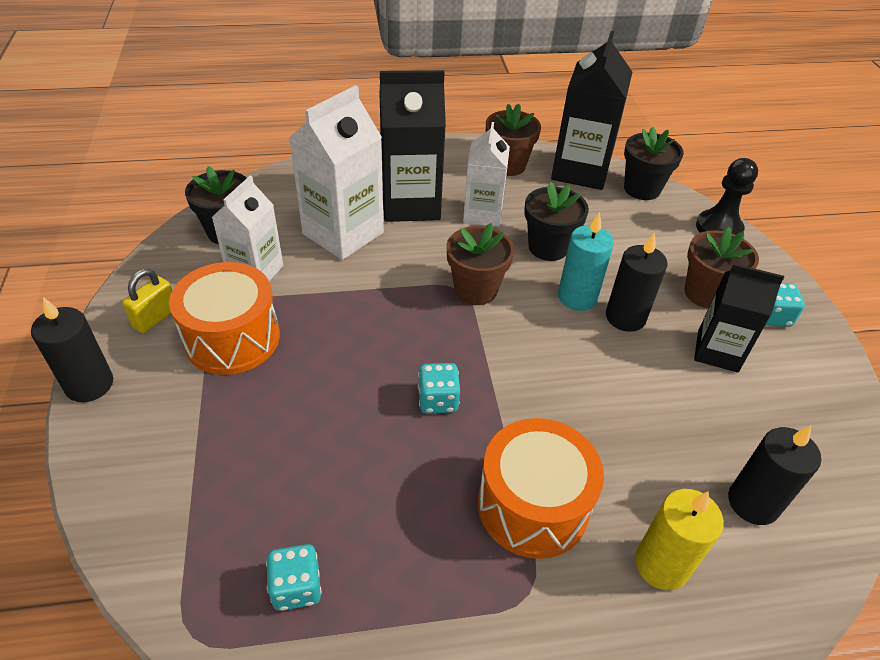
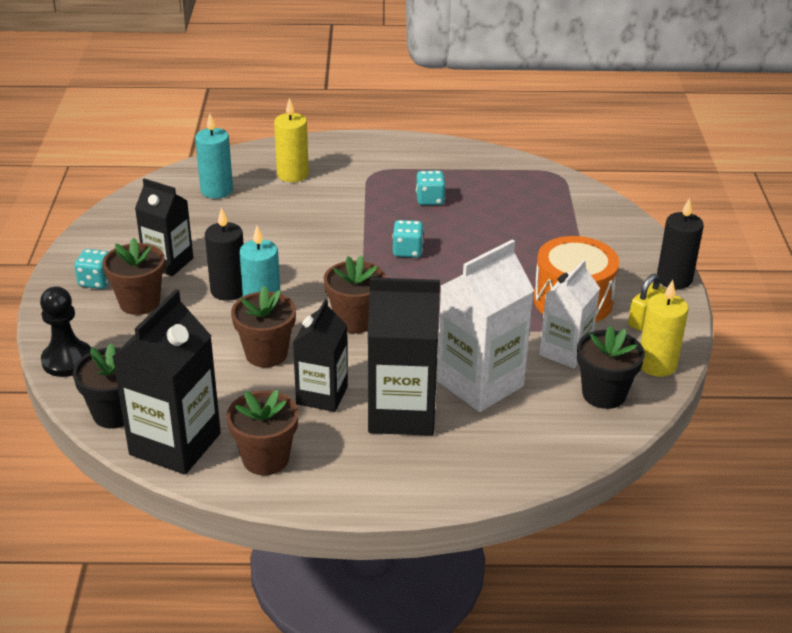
camera: 170 degrees left, 10 degrees down
turquoise dice [266,544,322,611] -> turquoise dice moved to [416,171,446,205]
white carton [463,122,510,227] -> black carton [293,299,348,412]
orange drum [478,418,604,559] -> none
black flower pot [524,181,589,261] -> brown flower pot [231,286,296,367]
black candle [728,425,821,525] -> turquoise candle [195,114,233,199]
none -> yellow candle [640,280,688,377]

